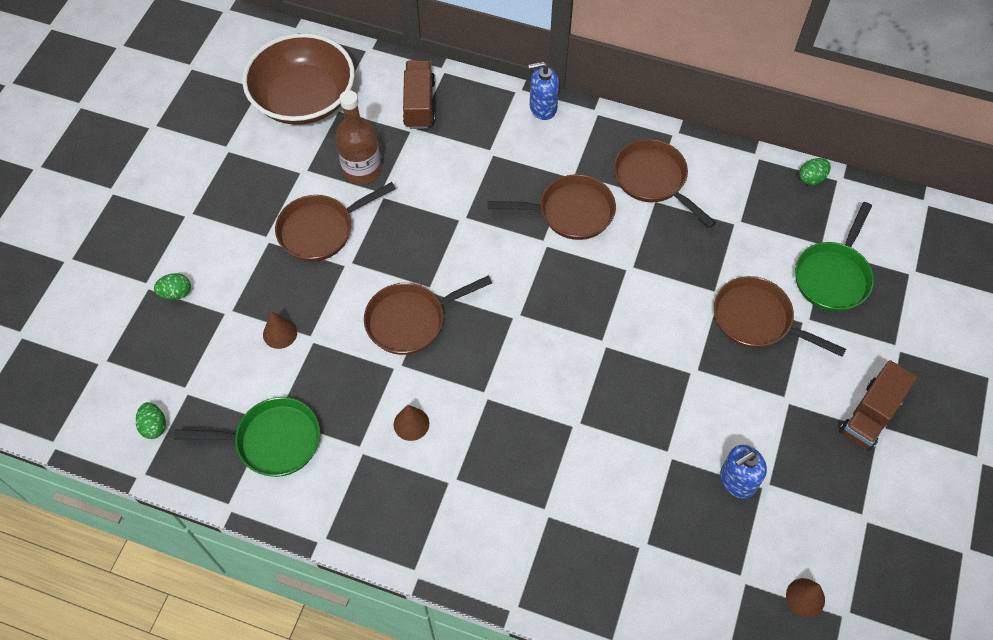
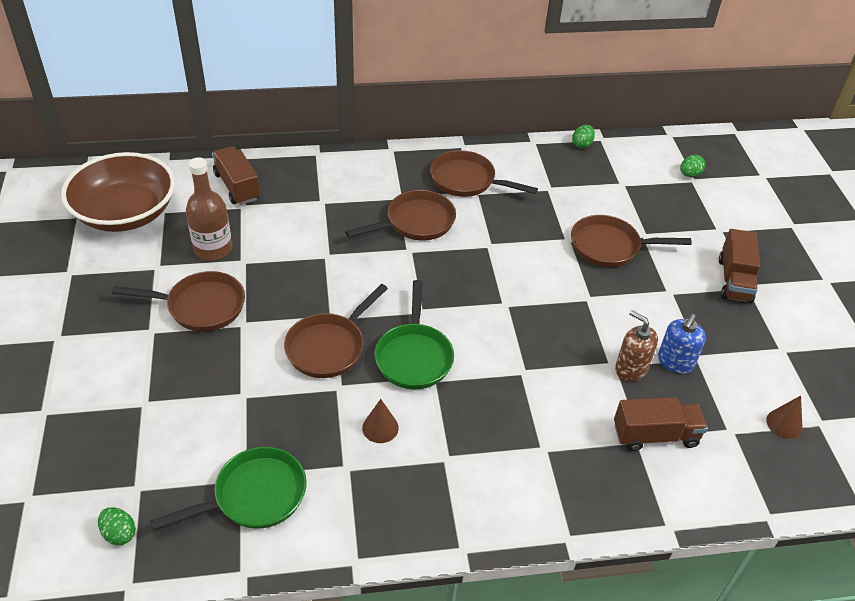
camera: 30 degrees left, 15 degrees down
green egg [154,273,191,300] -> green egg moved to [680,155,706,177]
brown cone [263,311,297,349] -> none
brown pan [275,182,396,261] -> brown pan turned 120 degrees counterclockwise [112,271,245,332]
blue soap dispenser [528,61,559,120] -> none
green pan [795,202,874,312] -> green pan moved to [374,280,454,389]
none -> brown truck [614,397,708,451]
none -> brown soap dispenser [615,310,658,381]

